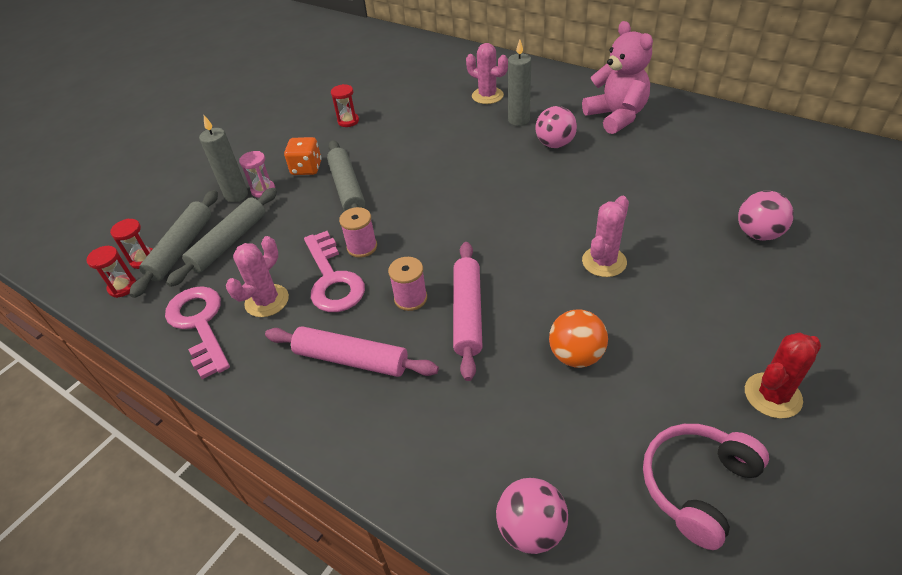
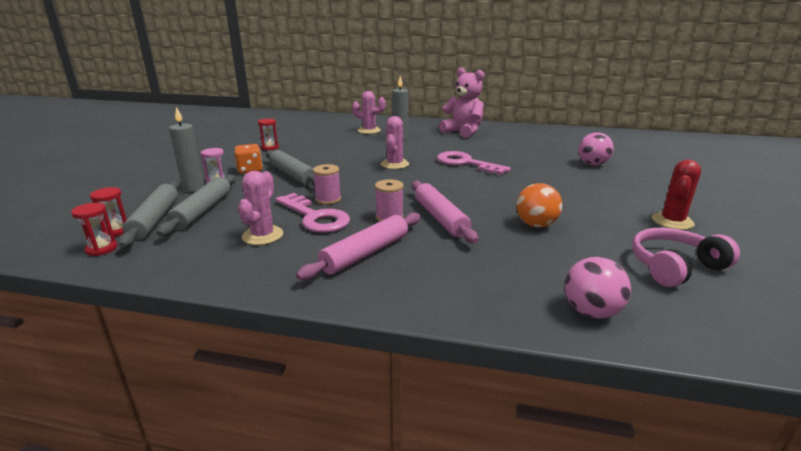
camera: 25 degrees left, 20 degrees down
pink key [165,286,230,379] -> pink key moved to [437,151,511,175]
pink rolling pin [265,326,439,377] -> pink rolling pin turned 45 degrees counterclockwise [296,213,421,280]
pink ball [535,106,577,148] -> none
pink cactus [582,196,629,277] -> pink cactus moved to [381,116,409,169]
pink headphones [643,424,769,550] -> pink headphones turned 45 degrees clockwise [632,228,740,287]

